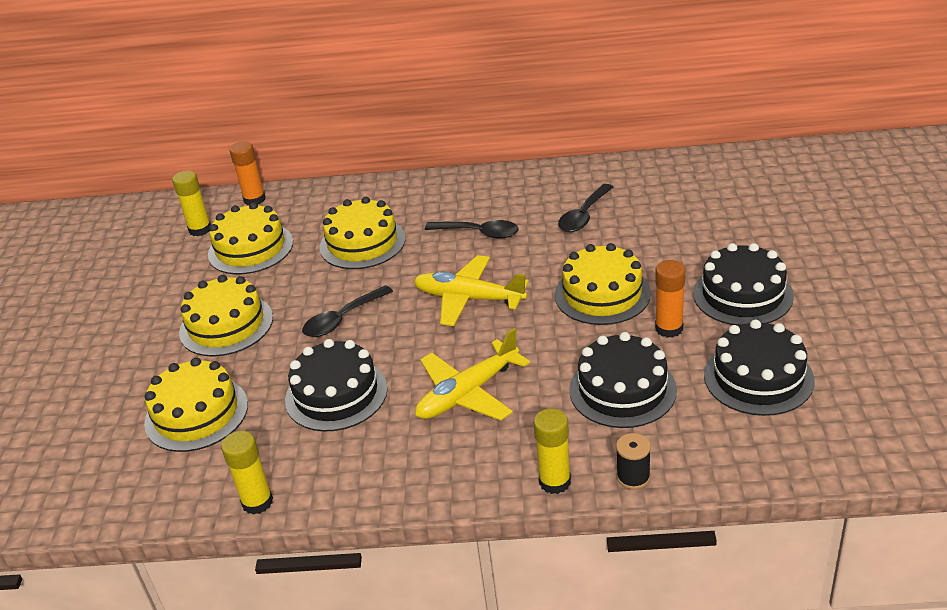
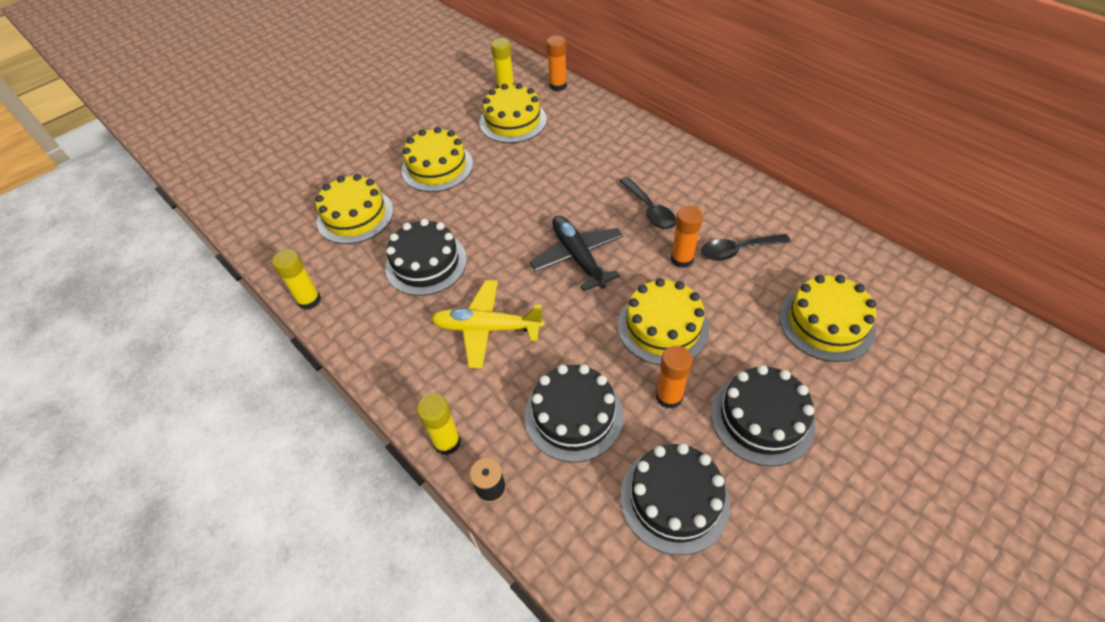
camera: 45 degrees right, 15 degrees up
black spoon [302,285,393,337] -> none
yellow cake [320,197,405,269] -> yellow cake moved to [779,275,877,362]
yellow plane [414,255,529,326] -> black plane [530,215,623,291]
none -> orange glue stick [671,206,703,268]

